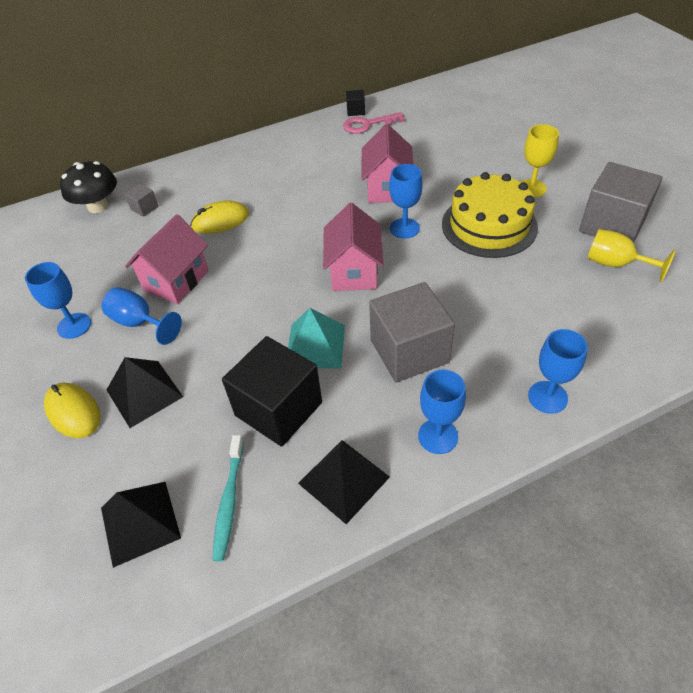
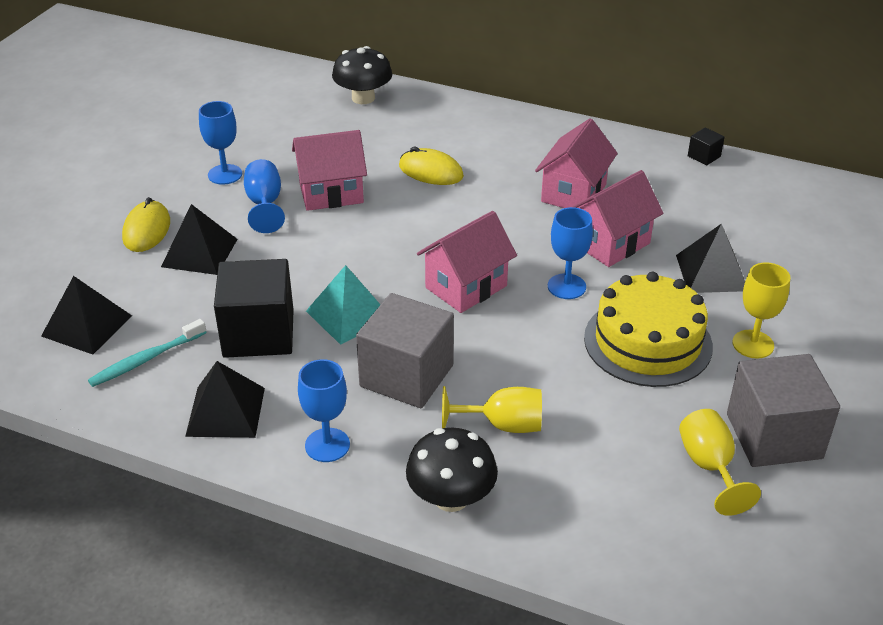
camera: 45 degrees right, 10 degrees down
grey cube [124,184,159,217] -> none
pink key [343,112,405,134] -> none
blue goblet [528,329,588,414] -> black mushroom [406,428,498,512]
none -> yellow goblet [442,386,542,433]
none -> pink house [535,118,618,208]
none -> black pyramid [676,223,745,293]

